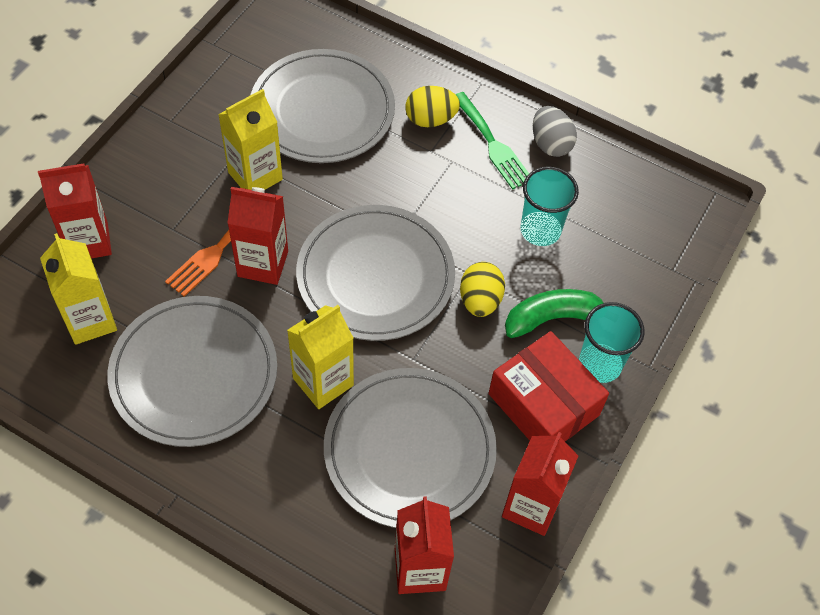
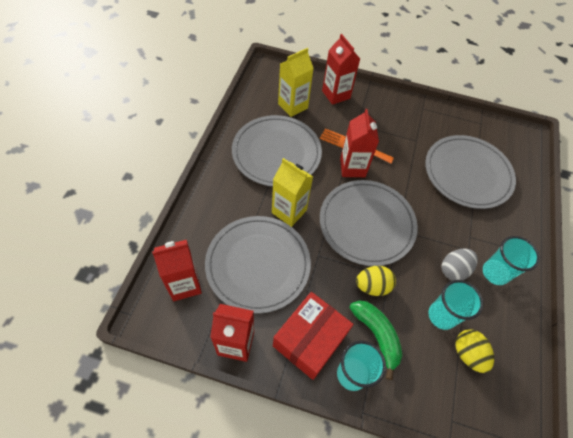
camera: 75 degrees right, 0 degrees up
yellow carton [218,89,283,190] -> none
yellow egg [405,86,460,127] -> yellow egg moved to [456,330,494,373]
green fork [456,92,529,190] -> turquoise cup [483,236,540,285]
grey egg [533,106,577,157] -> grey egg moved to [442,249,478,280]

